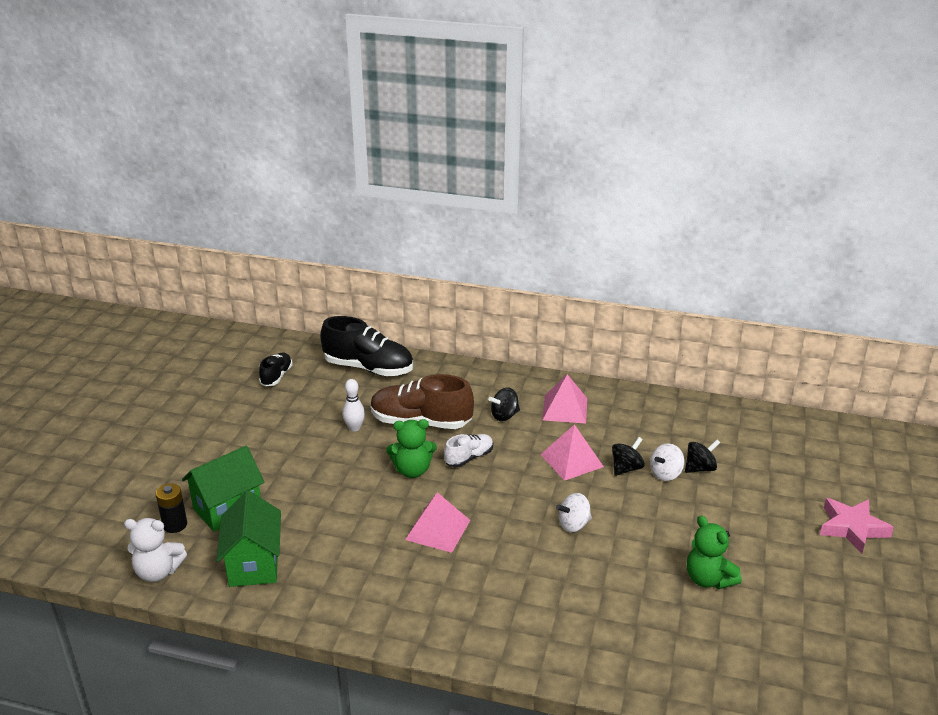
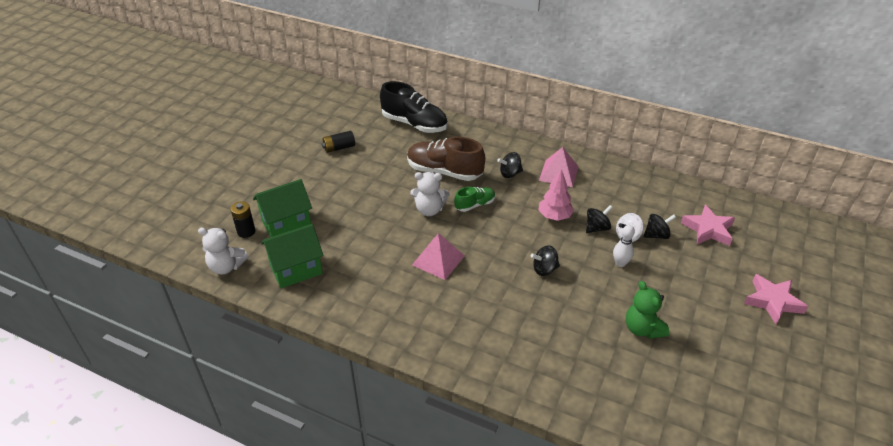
camera: 10 degrees right, 10 degrees up
green house [216,491,281,587] -> green house turned 60 degrees clockwise [261,224,324,288]
black shoe [259,353,293,386] -> none
white bowling pin [342,379,365,432] -> white bowling pin moved to [613,225,635,267]
green teddy bear [386,419,437,478] -> white teddy bear [410,172,449,216]
white shoe [444,434,493,467] -> green shoe [454,187,496,212]
pink pyramid [540,424,604,481] -> pink tree [538,169,574,221]
white spinning top [556,493,592,532] -> black spinning top [531,246,560,276]
none -> black battery [322,131,355,153]
none -> pink star [681,204,735,246]

